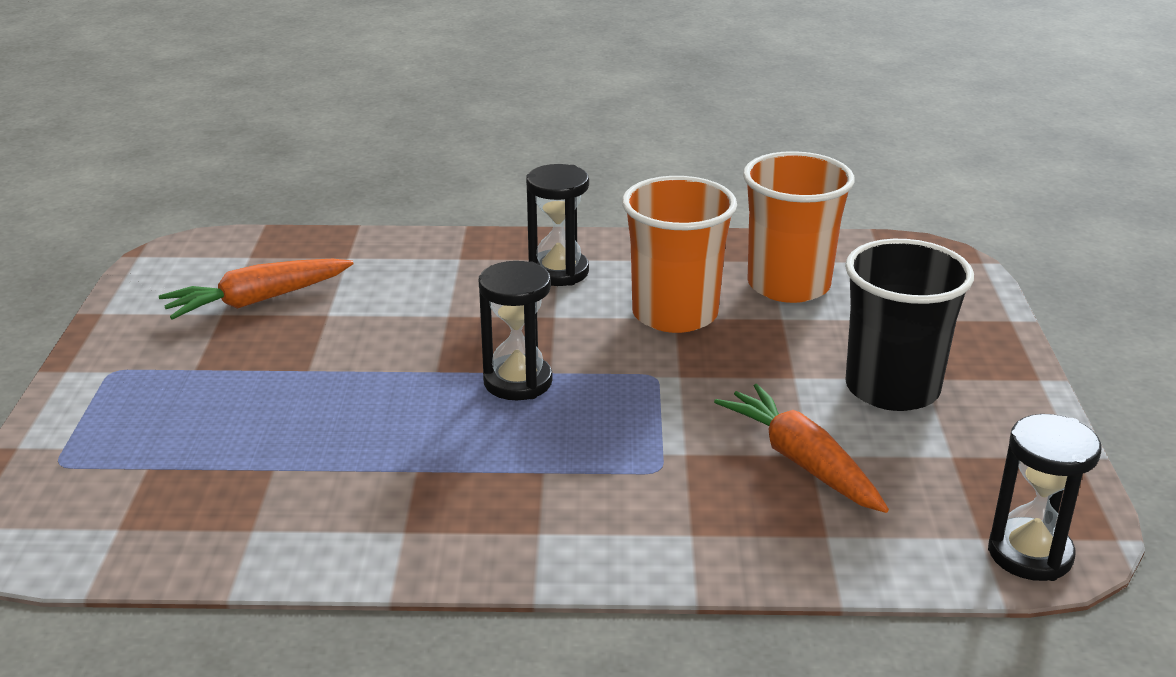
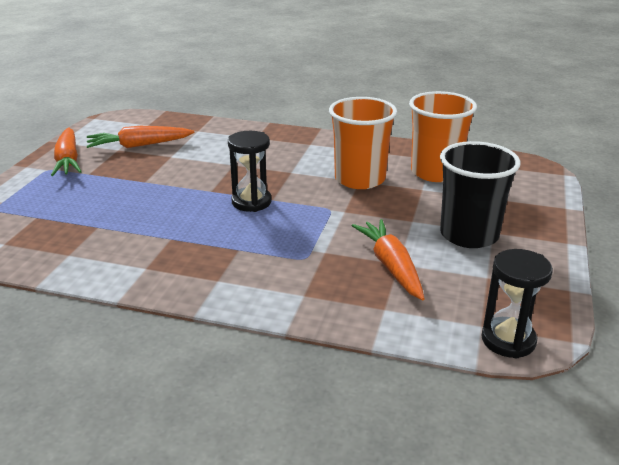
camera: 15 degrees right, 0 degrees up
black hourglass [526,164,589,286] -> none
none -> orange carrot [51,128,82,176]

